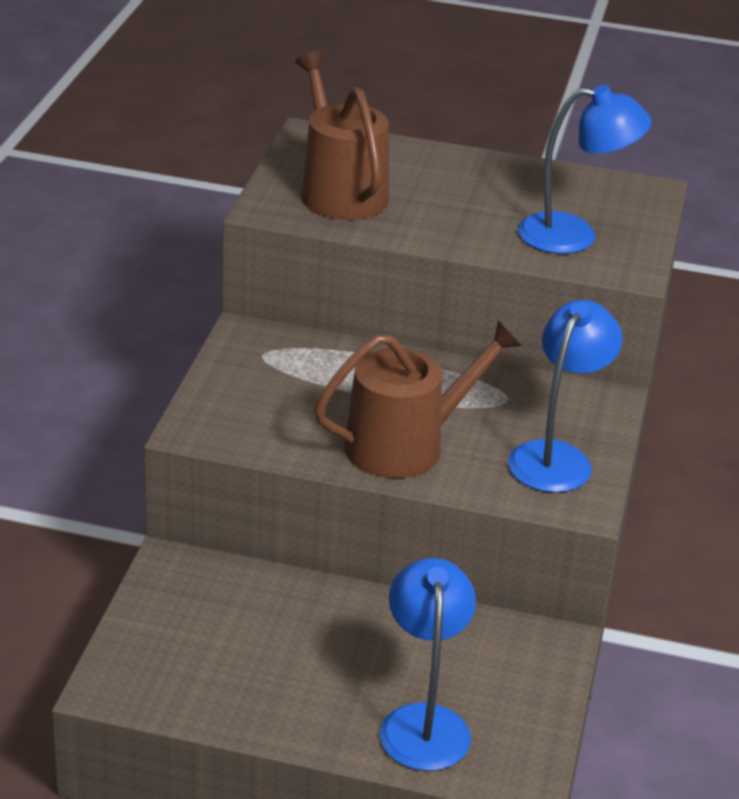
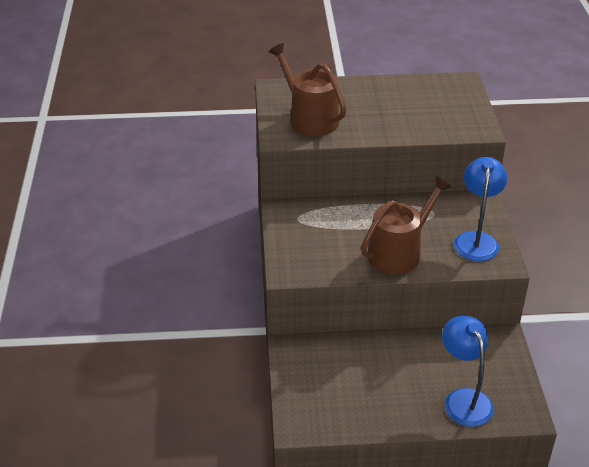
camera: 15 degrees left, 5 degrees up
blue lamp [518,85,652,254] -> none

